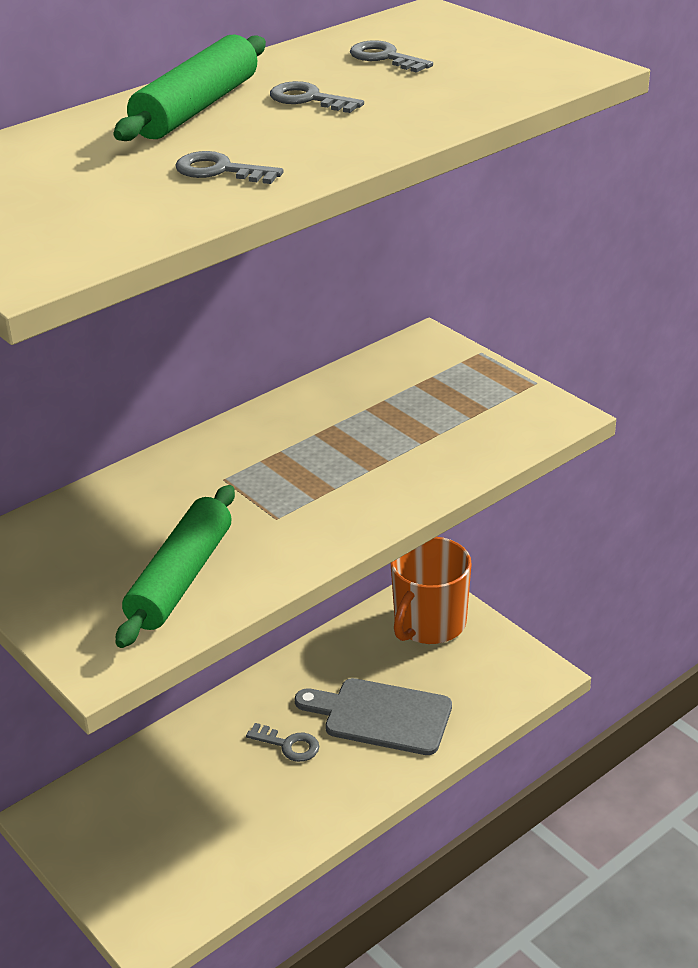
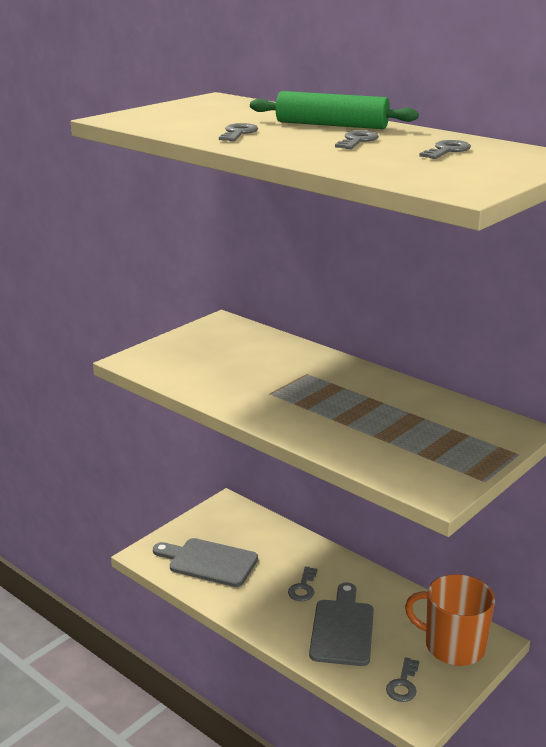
camera: 80 degrees right, 10 degrees down
green rolling pin [116,485,235,648] -> none
none -> grey cutting board [153,538,258,587]
none -> grey key [386,657,419,702]

